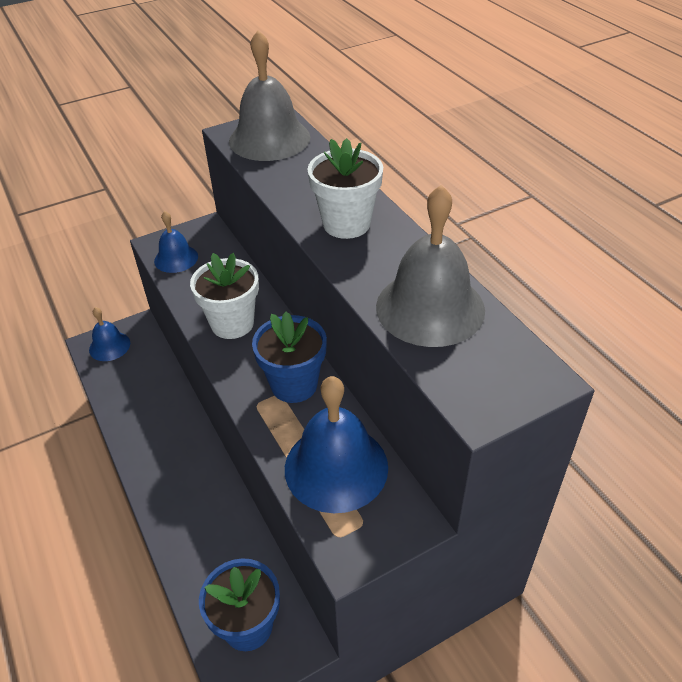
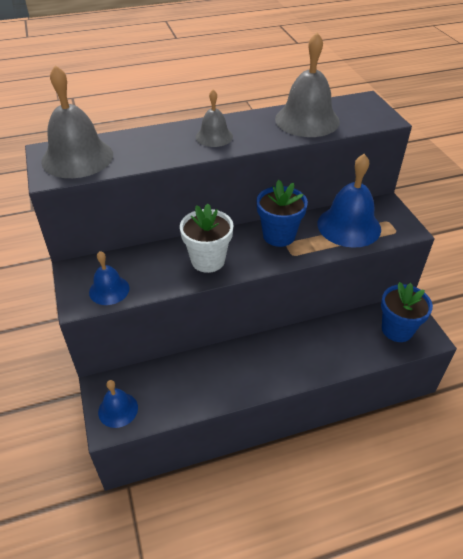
camera: 80 degrees left, 0 degrees up
white flower pot [307,138,383,239] -> grey bell [196,90,233,147]

